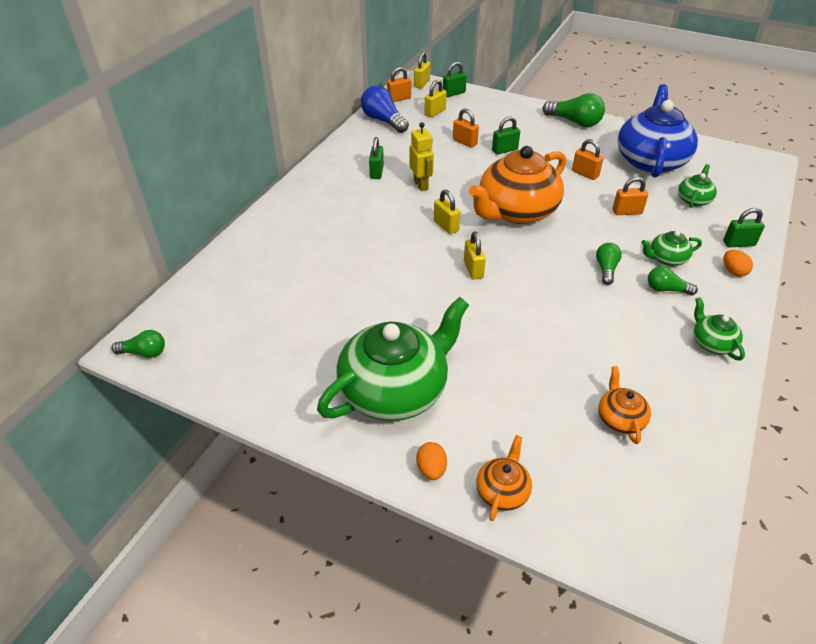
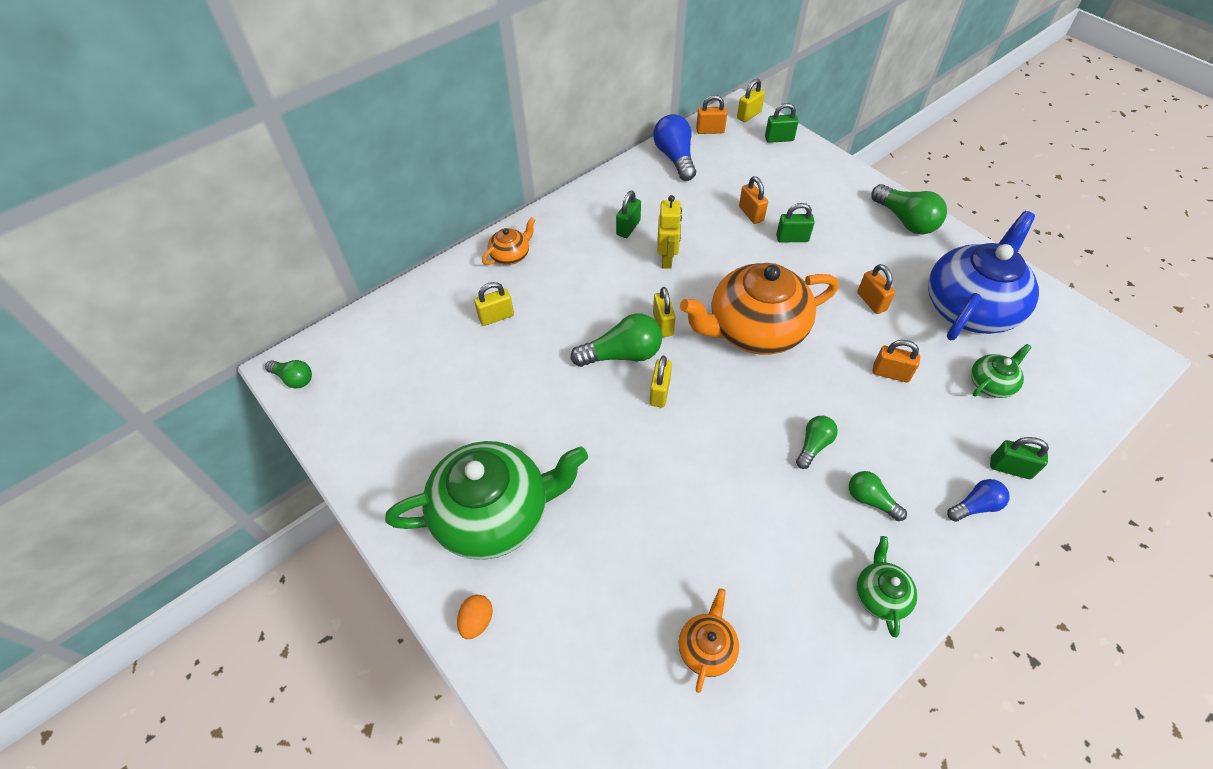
camera: 25 degrees right, 10 degrees up
yellow padlock [424,80,447,118] -> yellow padlock moved to [474,282,514,326]
orange teapot [476,435,532,521] -> orange teapot moved to [482,217,535,265]
green teapot [641,230,702,266] -> none
orange egg [723,250,753,277] -> blue light bulb [947,479,1009,522]
none -> green light bulb [570,313,662,367]

